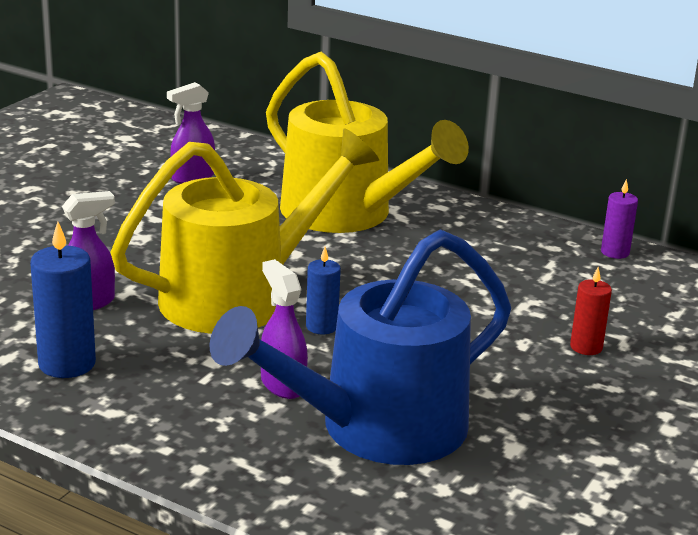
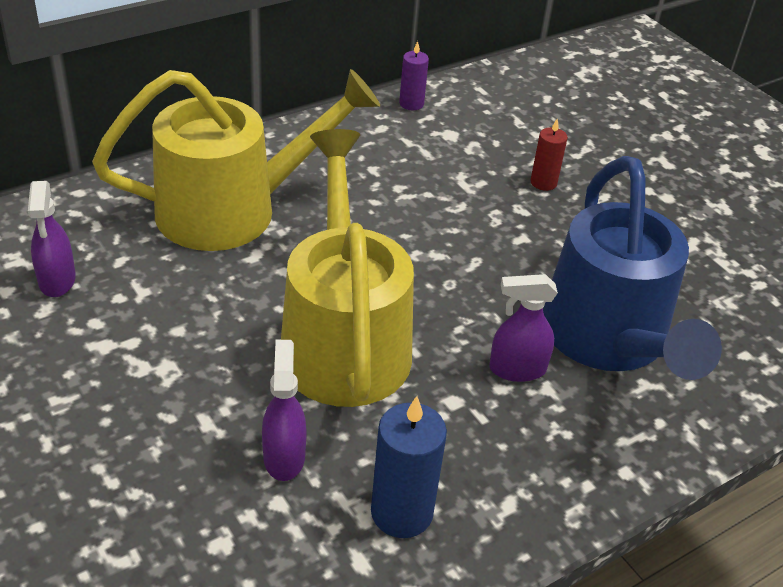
camera: 65 degrees left, 15 degrees up
blue candle [306,247,341,334] -> none

